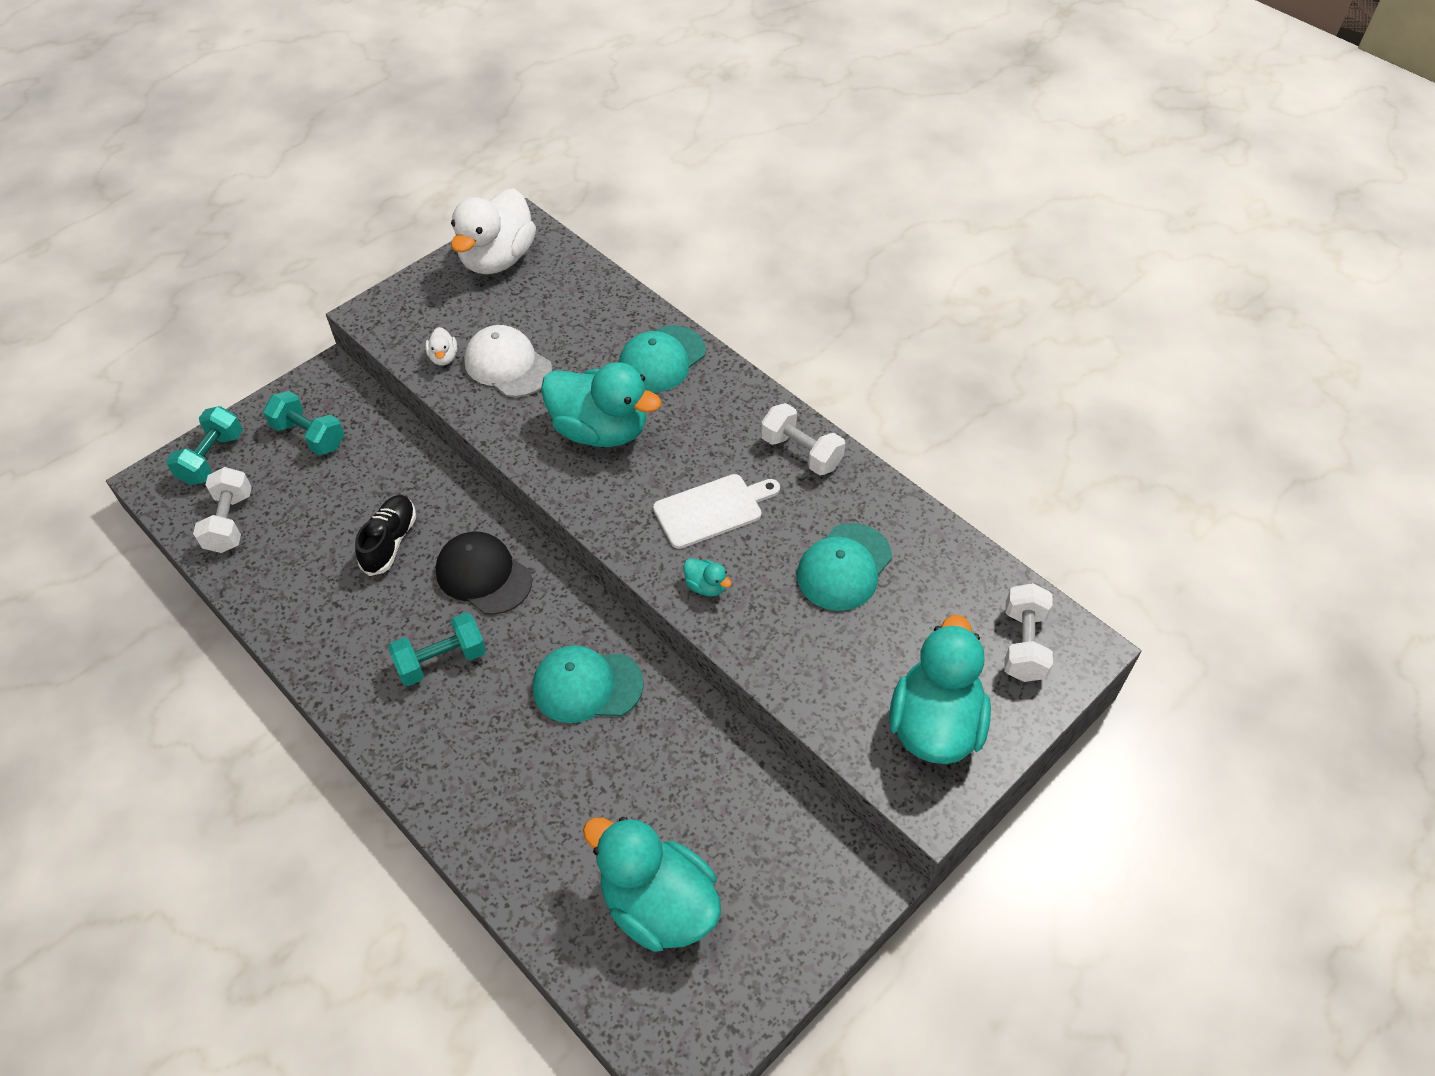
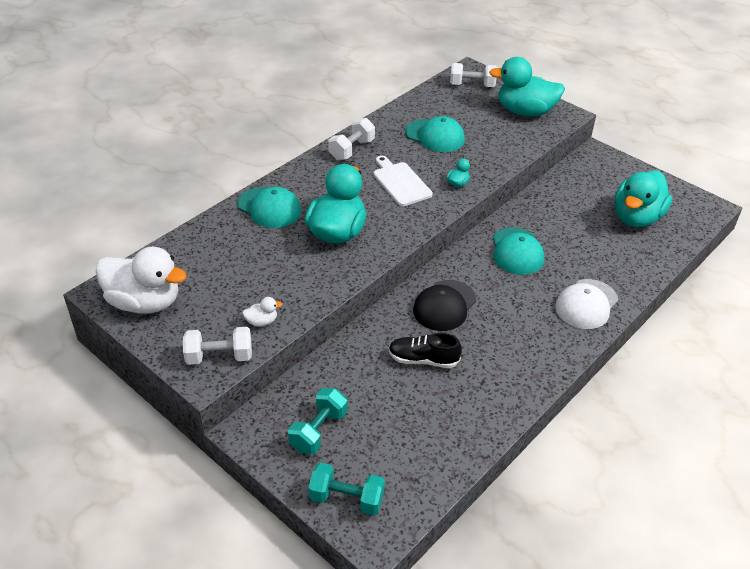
camera: 95 degrees left, 10 degrees down
white dumbbell [193,467,252,553] -> white dumbbell moved to [183,327,252,365]
turquoise dumbbell [388,612,486,686] -> none
white cap [464,325,552,397] -> white cap moved to [555,279,618,329]

